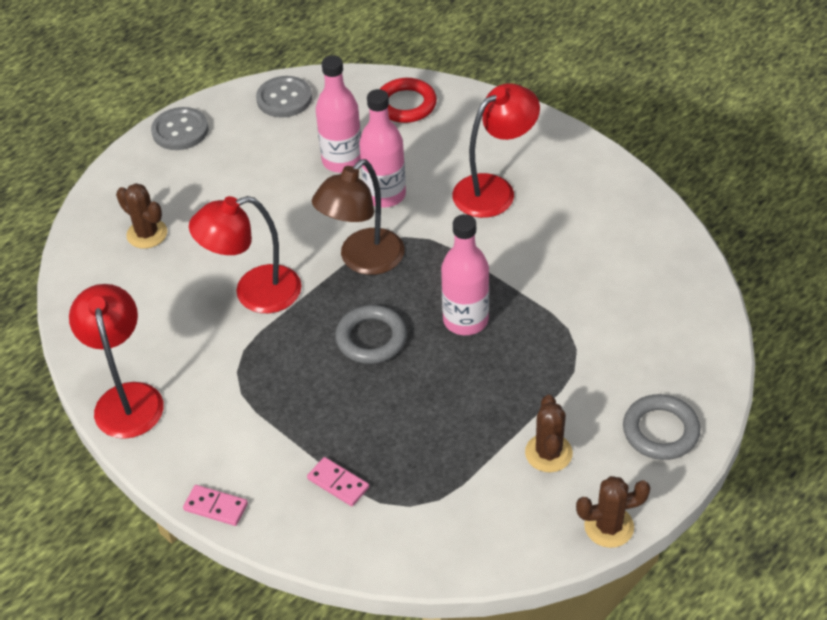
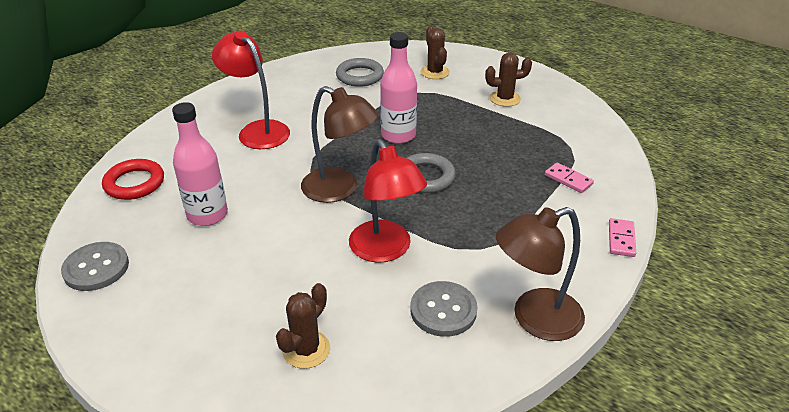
camera: 100 degrees left, 10 degrees down
red lamp [69,284,164,439] -> brown lamp [496,207,585,341]
grey button [151,107,208,150] -> grey button moved to [410,281,478,337]
pink domino [307,457,369,506] -> pink domino turned 75 degrees counterclockwise [545,163,594,193]
pink bottle [359,89,406,208] -> none
brown cactus [576,476,650,548] -> brown cactus moved to [421,26,450,79]
grey ring [623,394,700,460] -> grey ring moved to [336,58,384,87]

